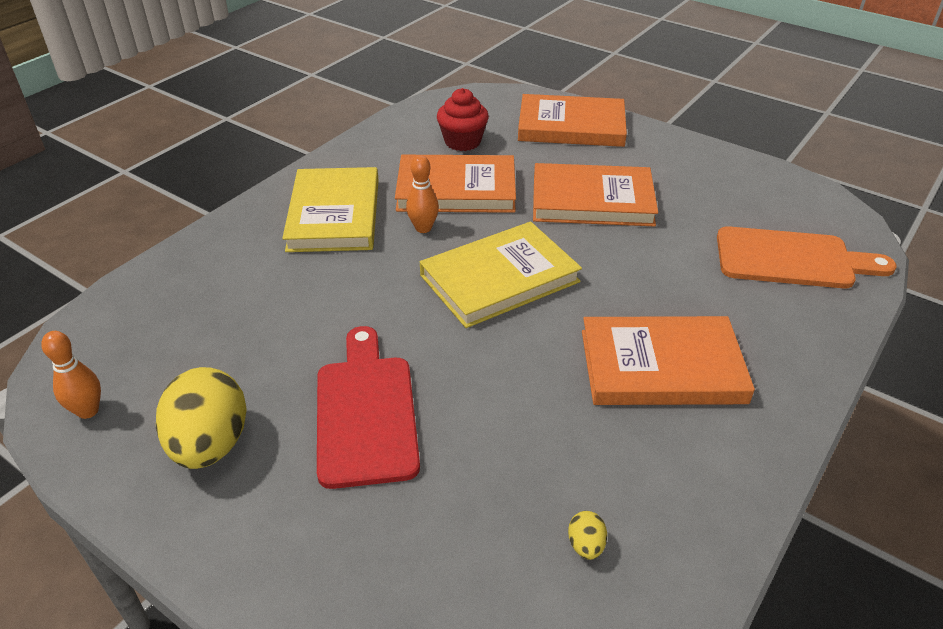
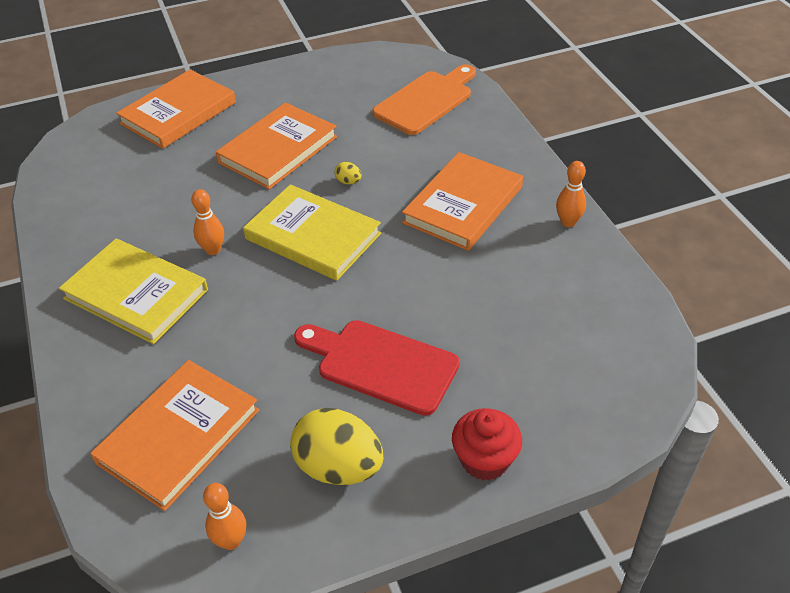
camera: 55 degrees left, 5 degrees up
orange book [395,155,516,213] -> orange book moved to [90,360,259,511]
yellow book [420,222,582,328] -> yellow book turned 60 degrees counterclockwise [243,184,381,281]
red cupcake [437,88,489,151] -> red cupcake moved to [452,408,522,481]
yellow egg [568,511,607,560] -> yellow egg moved to [334,162,362,184]
none -> orange bowling pin [556,161,586,227]

